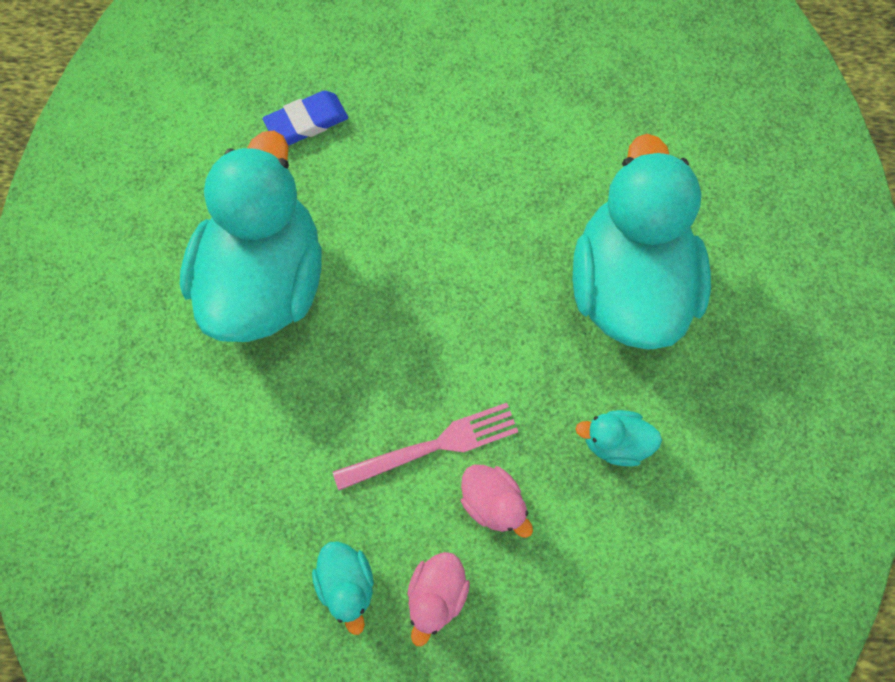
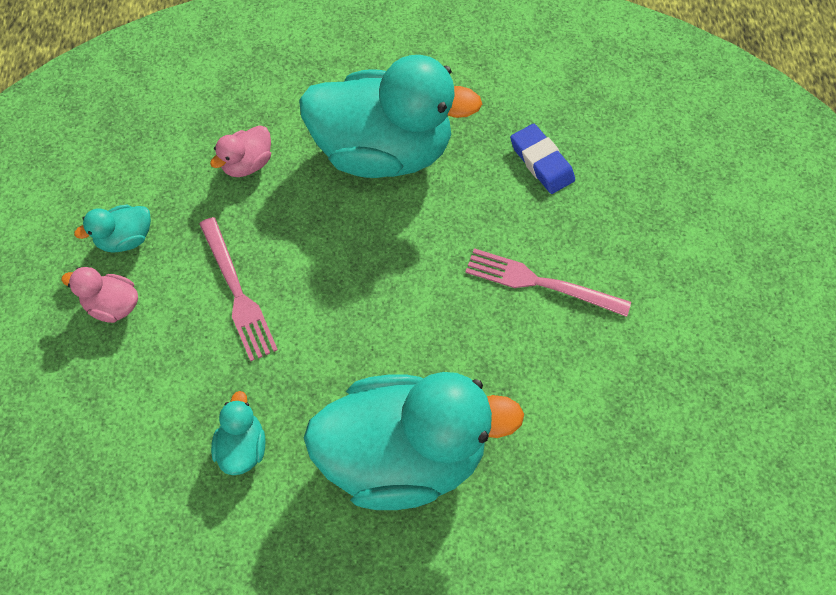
camera: 85 degrees right, 10 degrees down
pink duck [461,465,533,538] -> pink duck moved to [210,125,271,177]
none -> pink fork [465,248,631,317]

